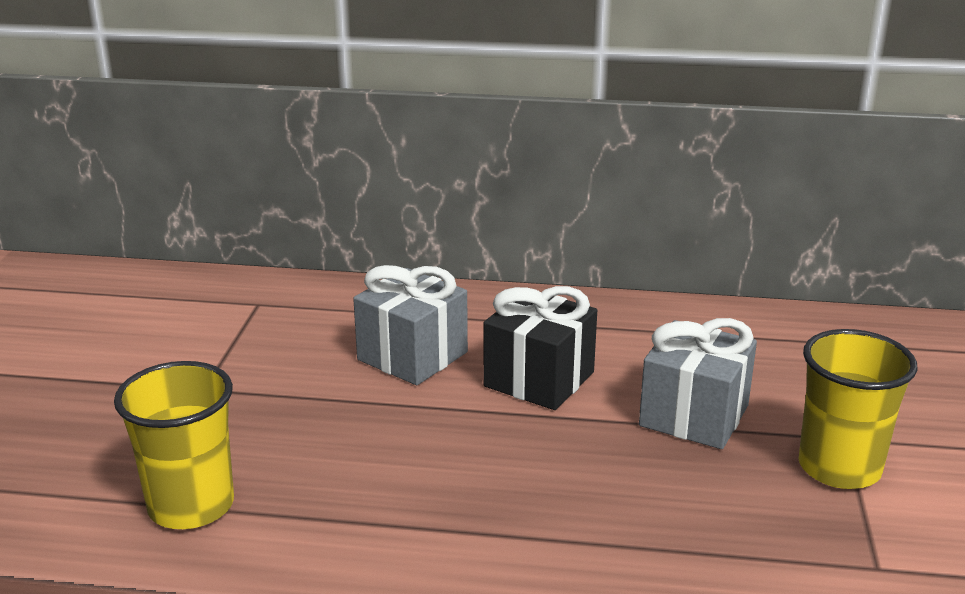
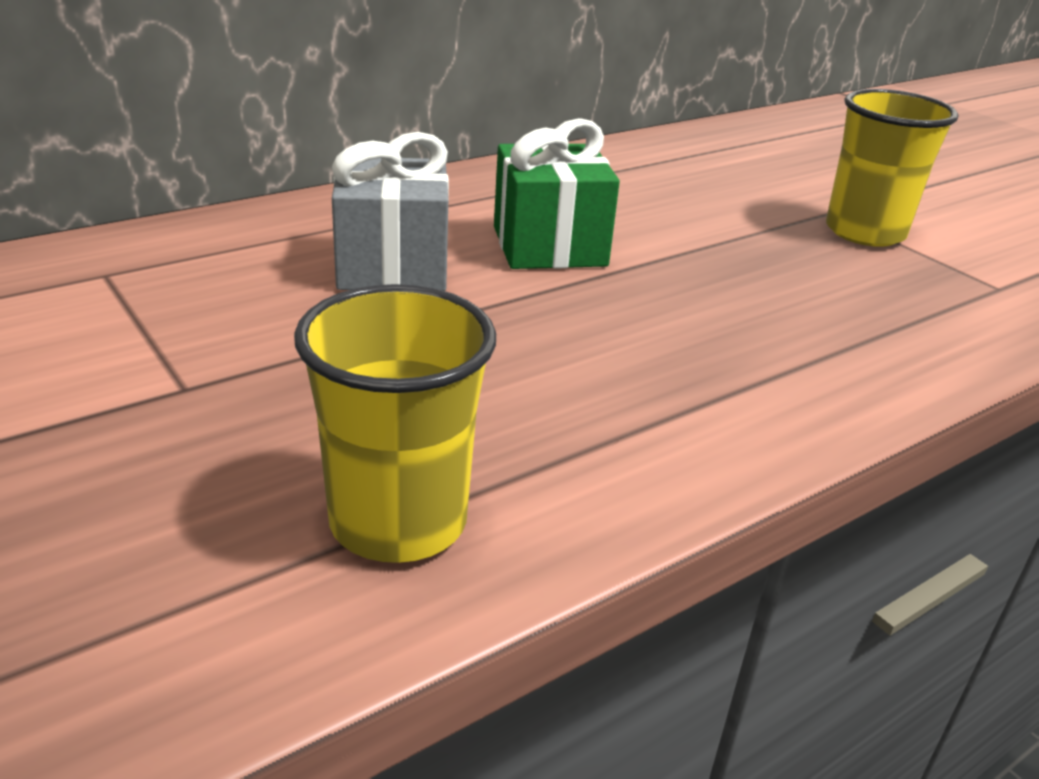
camera: 45 degrees left, 5 degrees up
black gift [483,286,597,410] -> green gift [494,118,620,269]
grey gift [639,318,757,449] -> none

